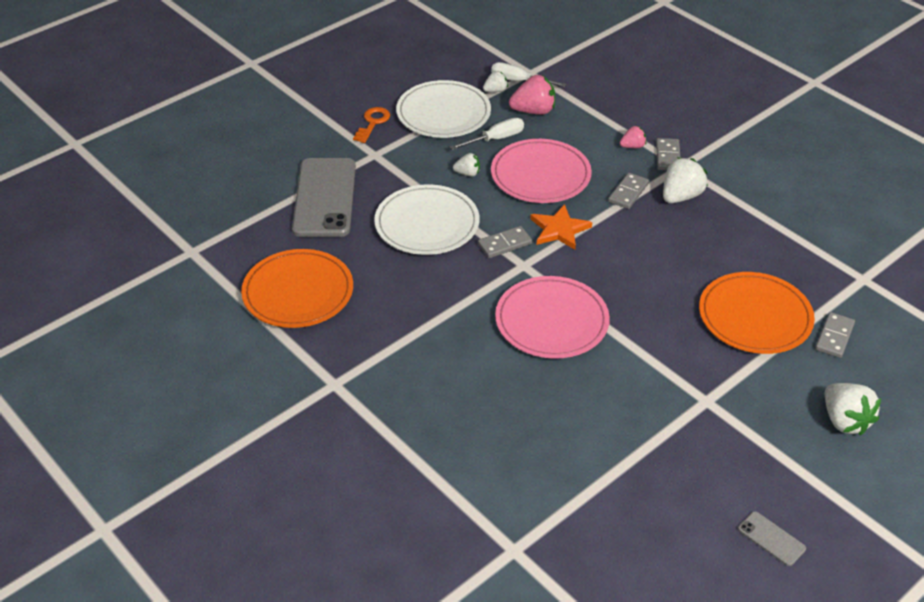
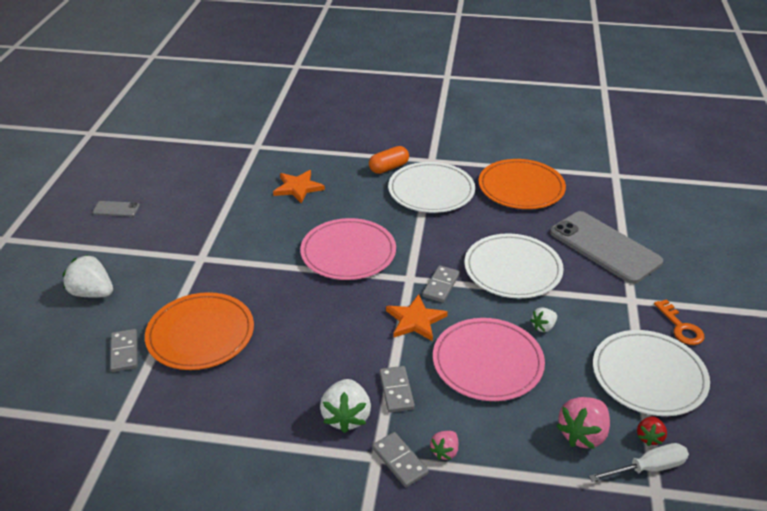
camera: 140 degrees right, 5 degrees down
white screwdriver [450,118,524,150] -> none
white strawberry [483,71,508,92] -> red strawberry [637,416,667,446]
none -> orange star [273,170,325,204]
none -> orange capsule [369,146,409,174]
none -> white plate [388,162,475,213]

